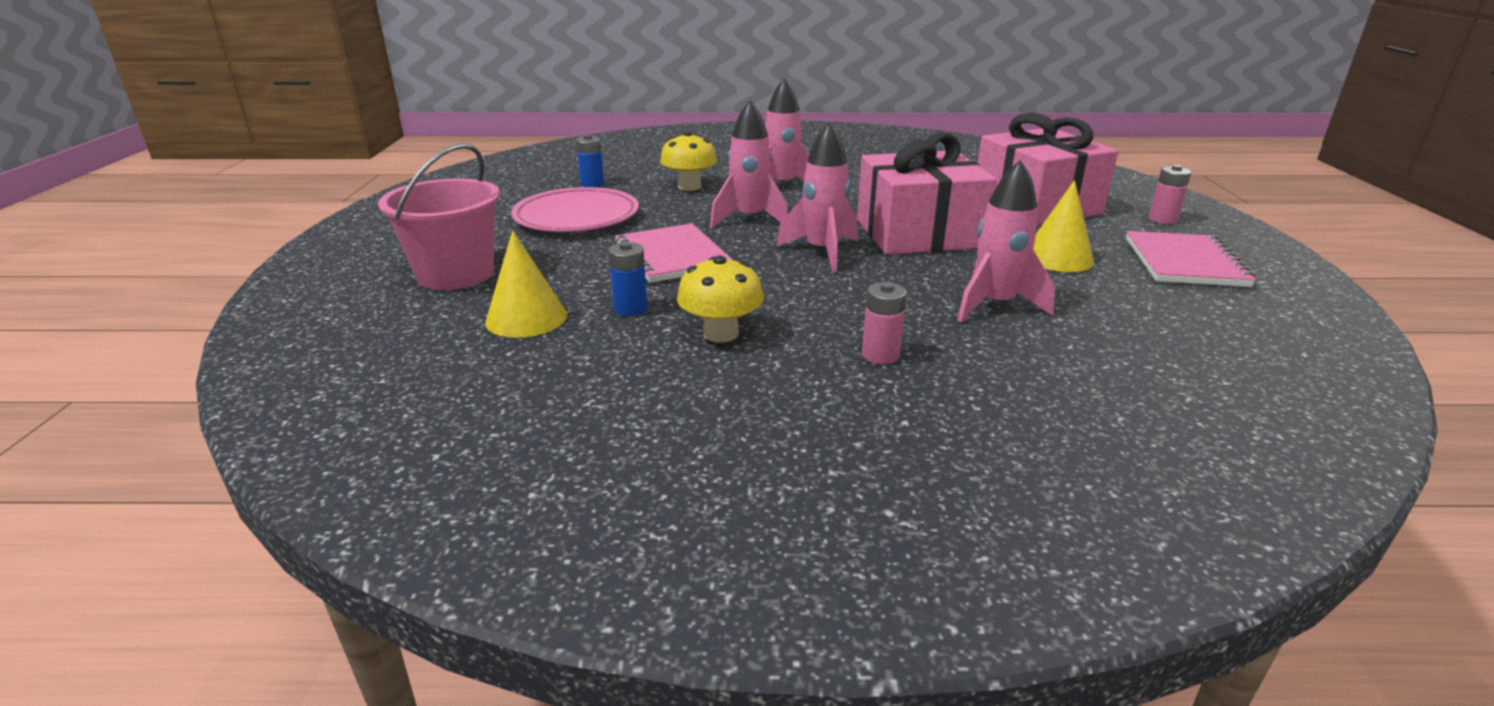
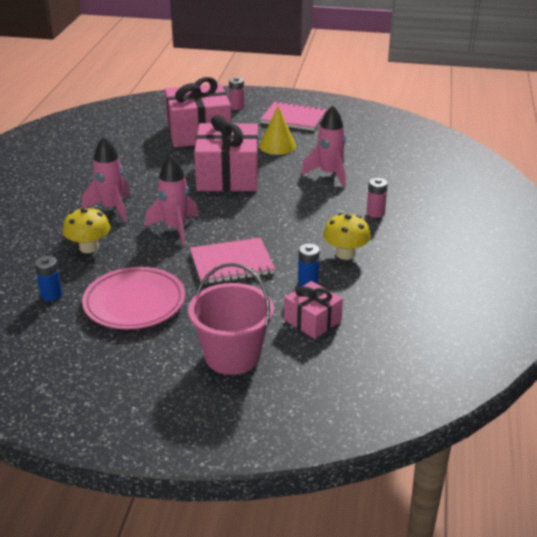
camera: 80 degrees left, 5 degrees up
yellow cone [485,230,567,338] -> pink gift [284,281,343,339]
pink rocket [777,123,858,272] -> none

